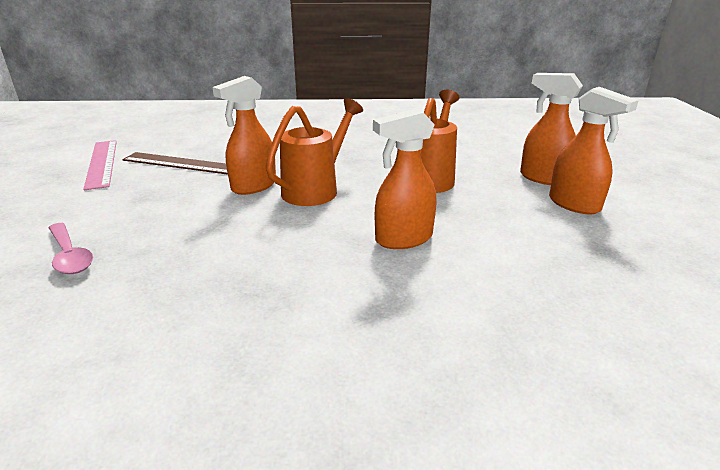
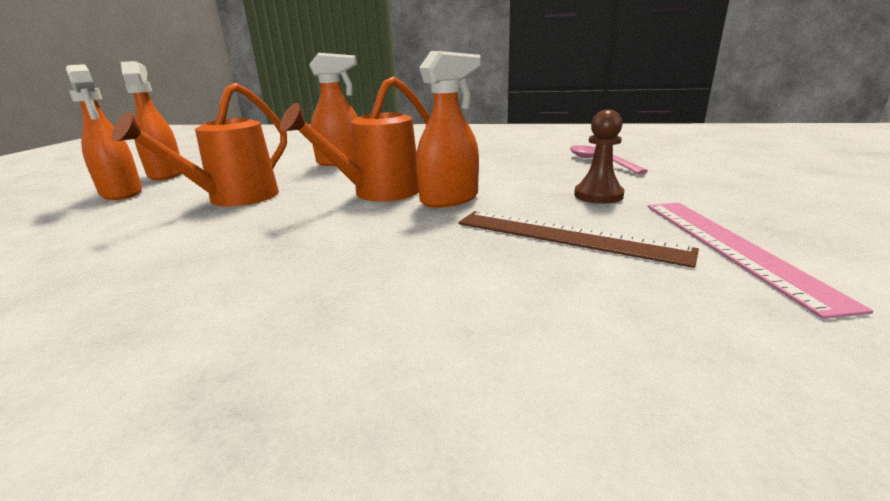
camera: 165 degrees left, 5 degrees down
none -> brown pawn [574,110,624,204]

